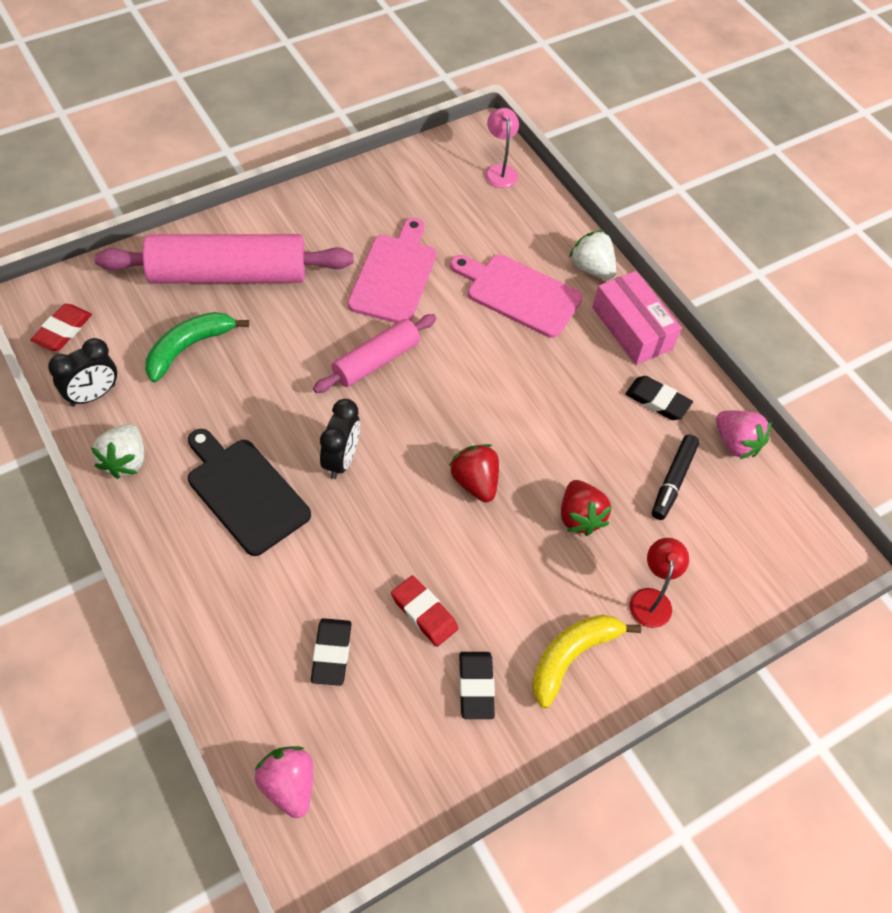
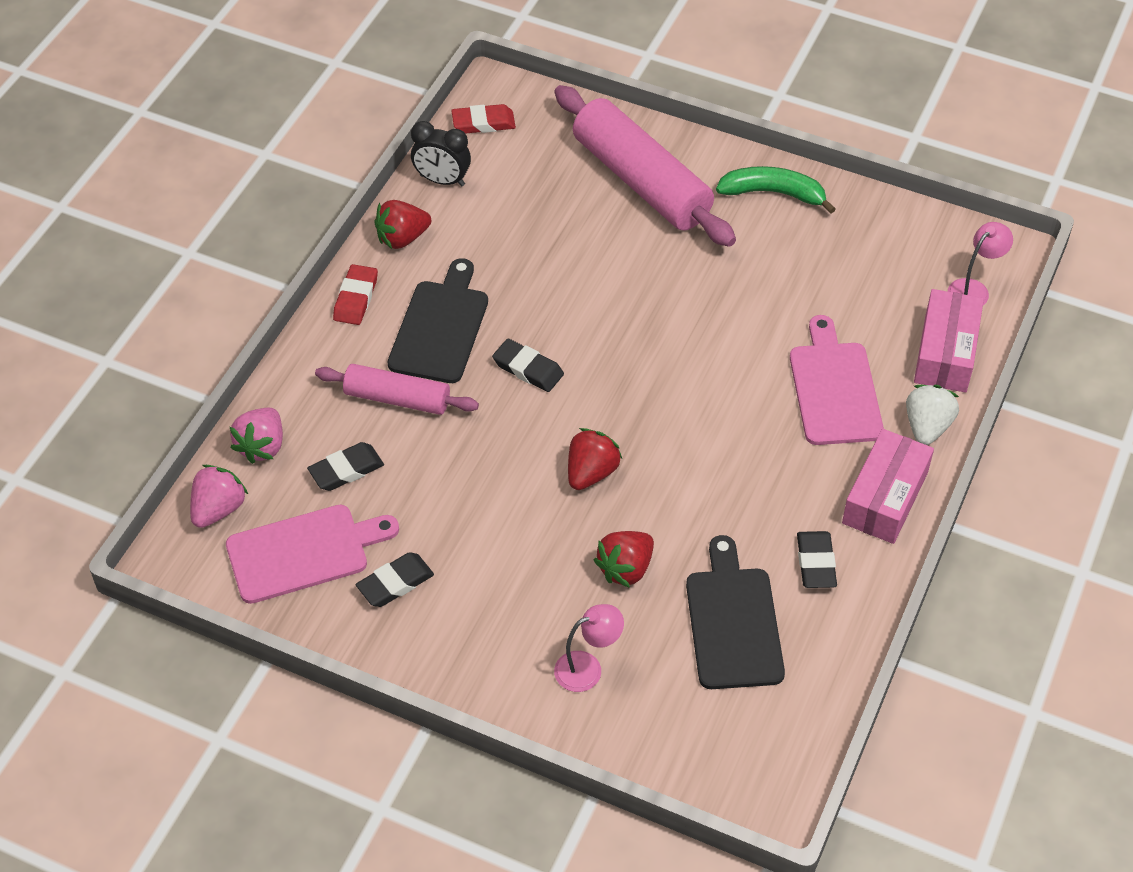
camera: 60 degrees right, 5 degrees down
white strawberry [91,424,144,479] -> red strawberry [374,200,431,249]
green banana [145,312,249,382] -> green banana moved to [716,166,836,213]
pink rolling pin [313,314,436,393] -> pink rolling pin moved to [315,364,479,415]
black clock [320,399,360,479] -> black eraser [492,339,564,392]
pink cutting board [348,218,436,323] -> pink cutting board moved to [226,505,399,604]
red eraser [391,575,458,647] -> red eraser moved to [333,264,378,325]
yellow banana [532,615,642,708] -> none
red lamp [630,538,689,628] -> pink lamp [554,604,624,692]
black marker [652,434,699,520] -> black cutting board [686,535,785,689]
pink strawberry [716,411,771,459] -> pink strawberry moved to [230,408,283,464]
none -> pink box [914,289,984,393]

